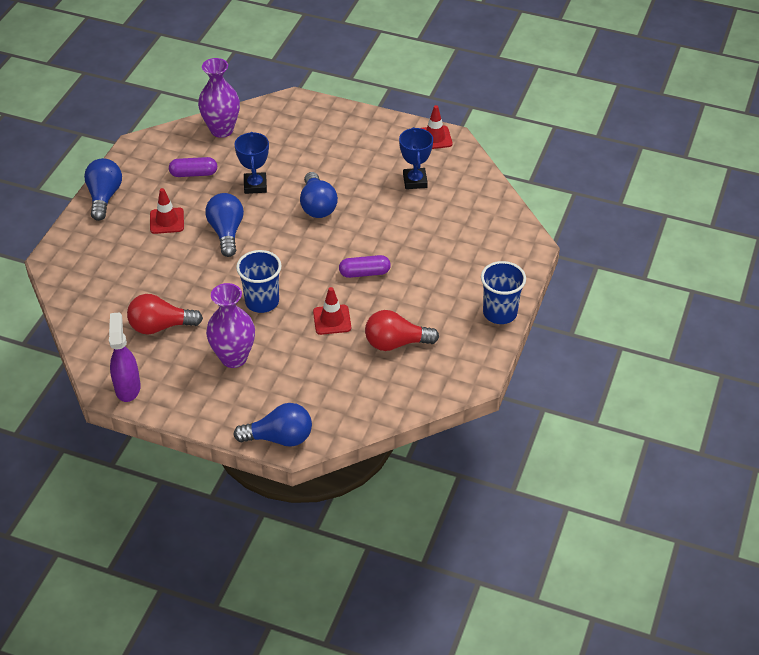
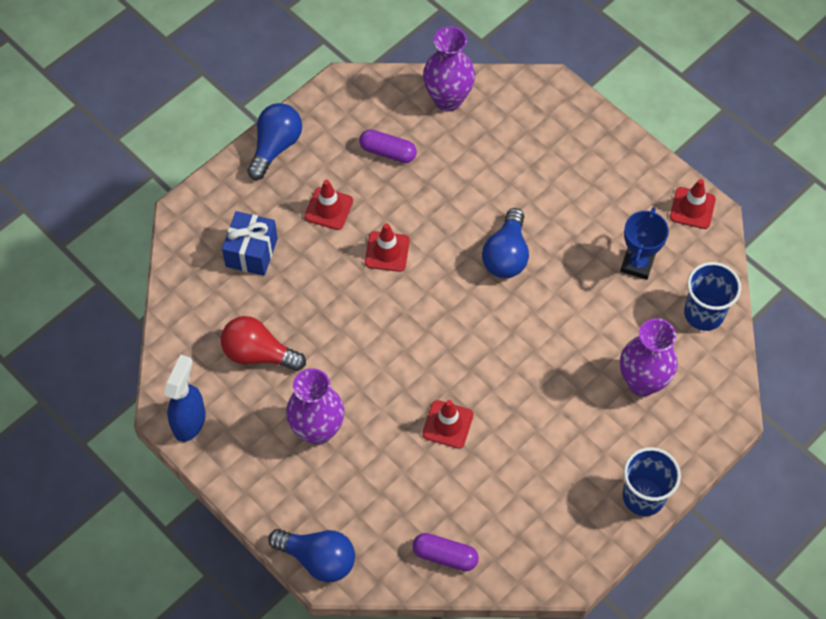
camera: 25 degrees right, 15 degrees up
purple spray bottle [109,312,141,402] -> blue spray bottle [164,355,206,442]
blue light bulb [205,193,244,257] -> red traffic cone [365,223,410,272]
blue trophy [234,132,269,194] -> none
blue cup [236,250,282,313] -> blue cup moved to [684,262,741,331]
purple capsule [339,255,391,278] -> purple capsule moved to [412,533,479,571]
red light bulb [365,310,439,351] -> none
none -> blue gift [222,211,278,276]
none -> purple vase [620,318,678,396]

